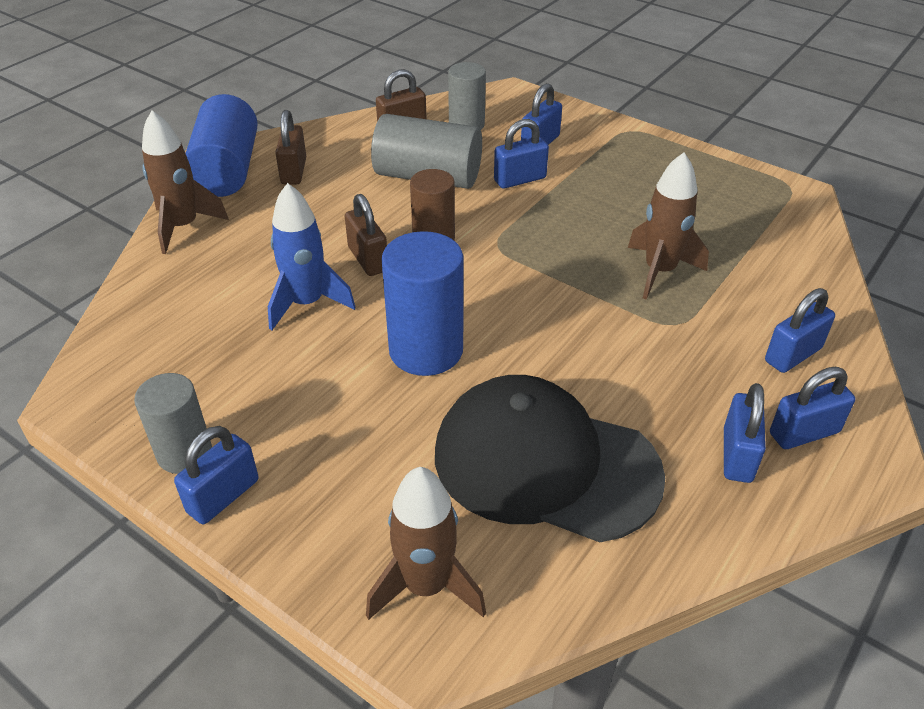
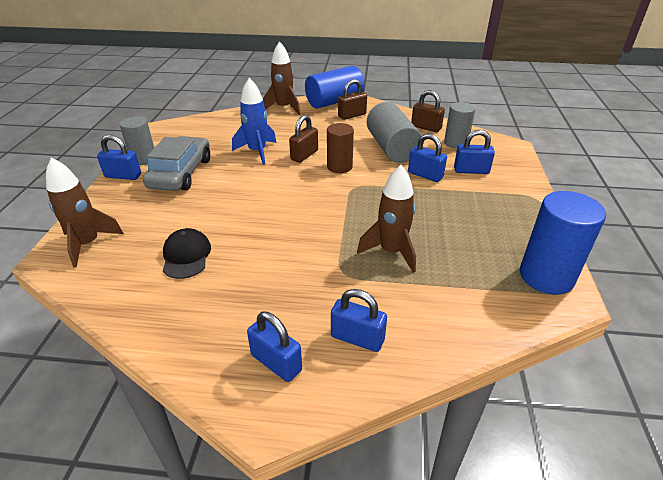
camera: 60 degrees right, 5 degrees down
blue cylinder [381,231,463,376] -> blue cylinder moved to [520,191,606,294]
black cap [435,375,665,542] -> black cap [163,228,211,279], size x0.47
blue padlock [724,383,766,483] -> none
none -> grey car [143,136,210,191]

